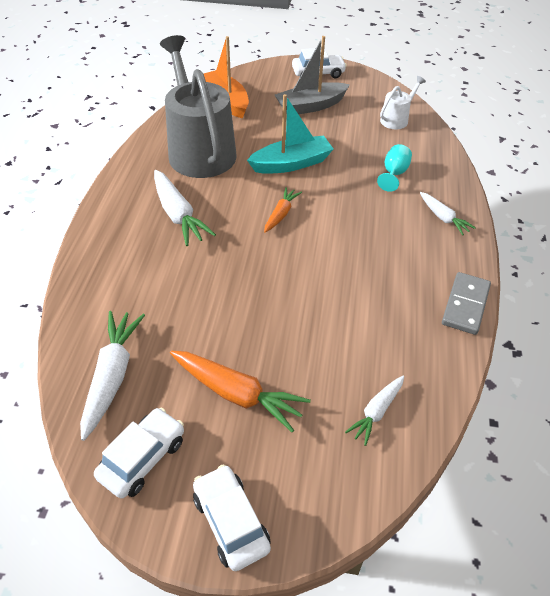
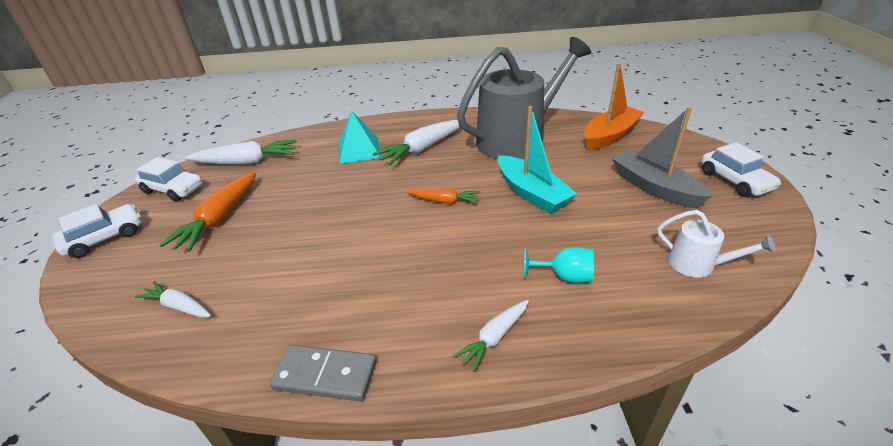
camera: 80 degrees right, 10 degrees down
none -> turquoise pyramid [338,111,381,164]

